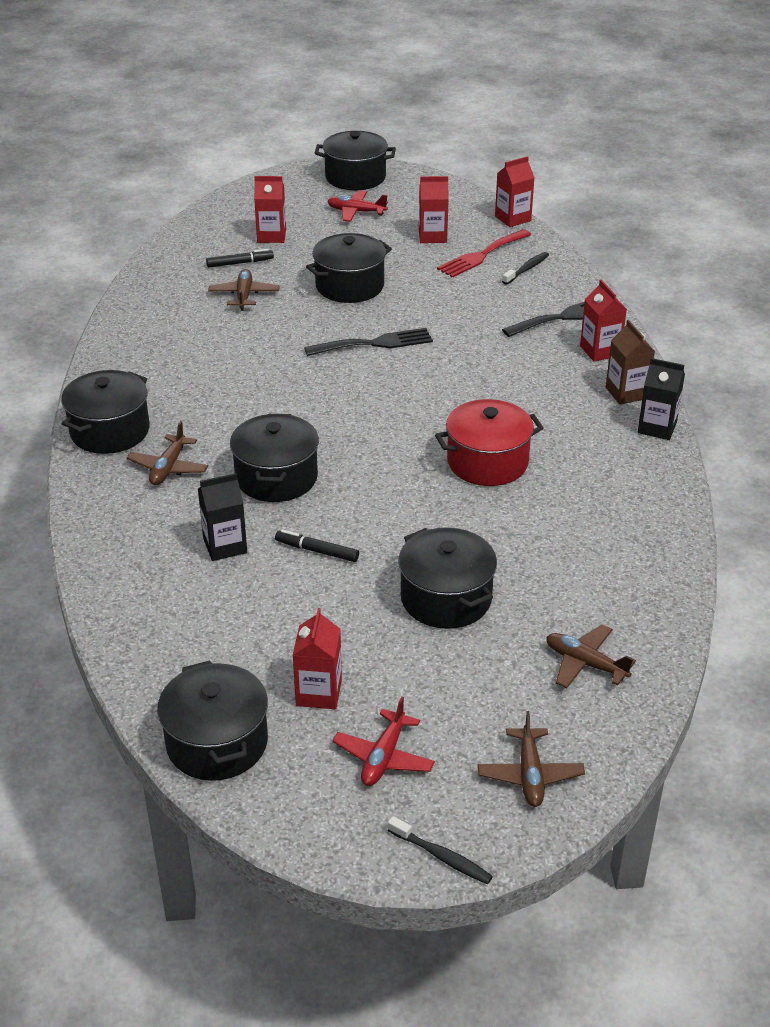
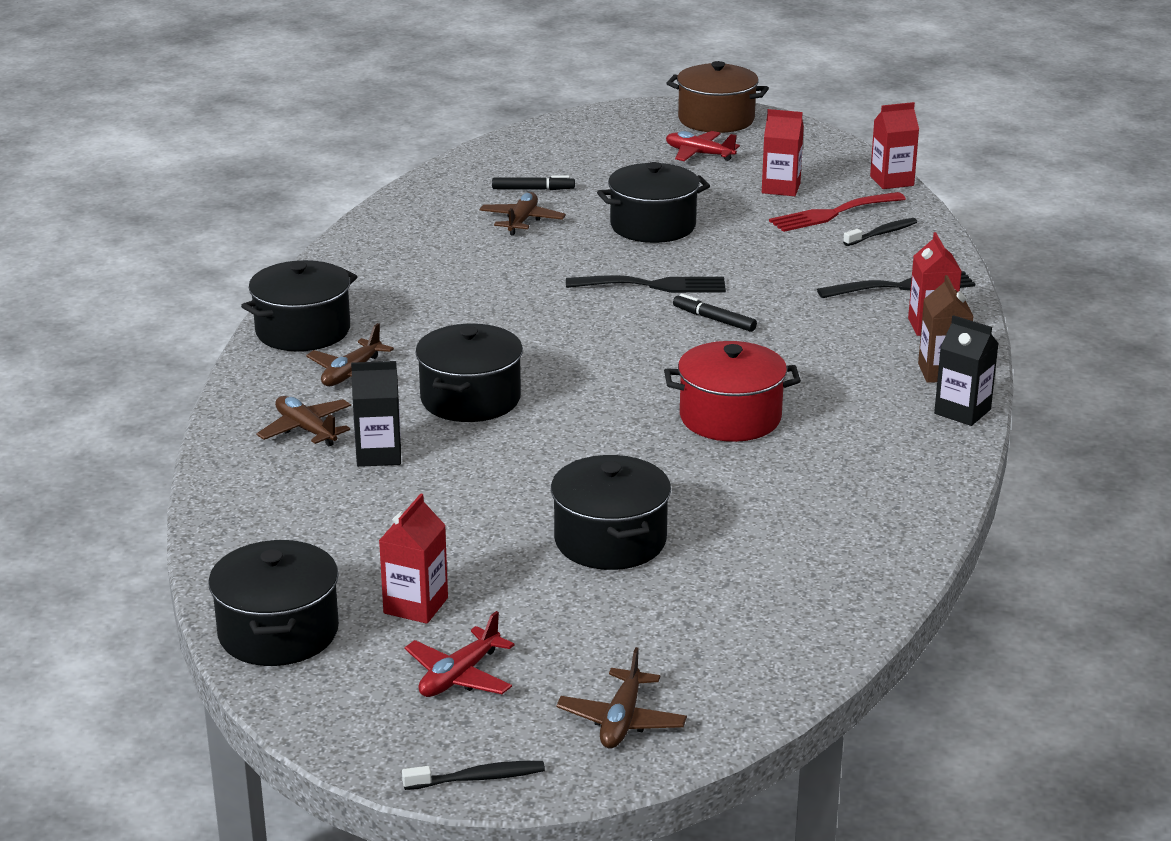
camera: 15 degrees right, 10 degrees down
red carton [254,176,286,243] -> none
black marker [275,529,359,562] -> black marker moved to [673,294,757,332]
black pot [315,131,396,190] -> brown pot [666,61,769,133]
black toothbrush [388,816,493,884] -> black toothbrush turned 60 degrees counterclockwise [402,761,545,790]
brown plane [546,624,636,689] -> brown plane moved to [256,396,351,447]

